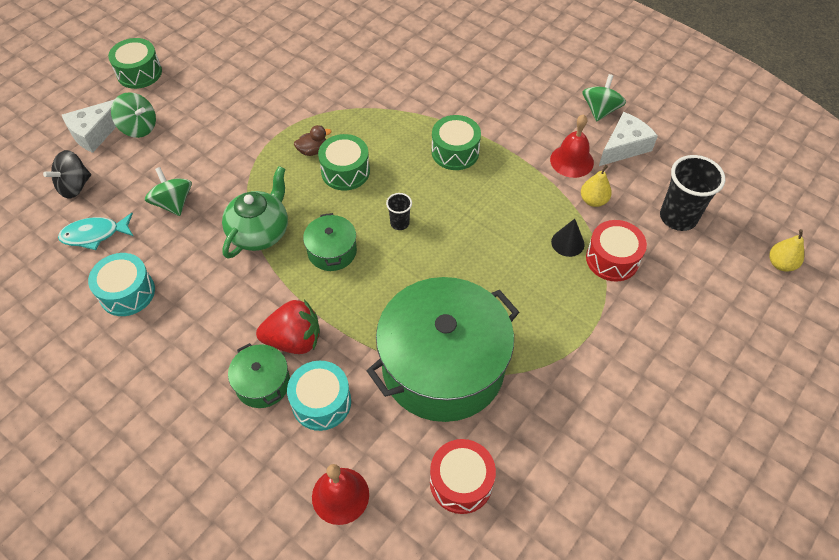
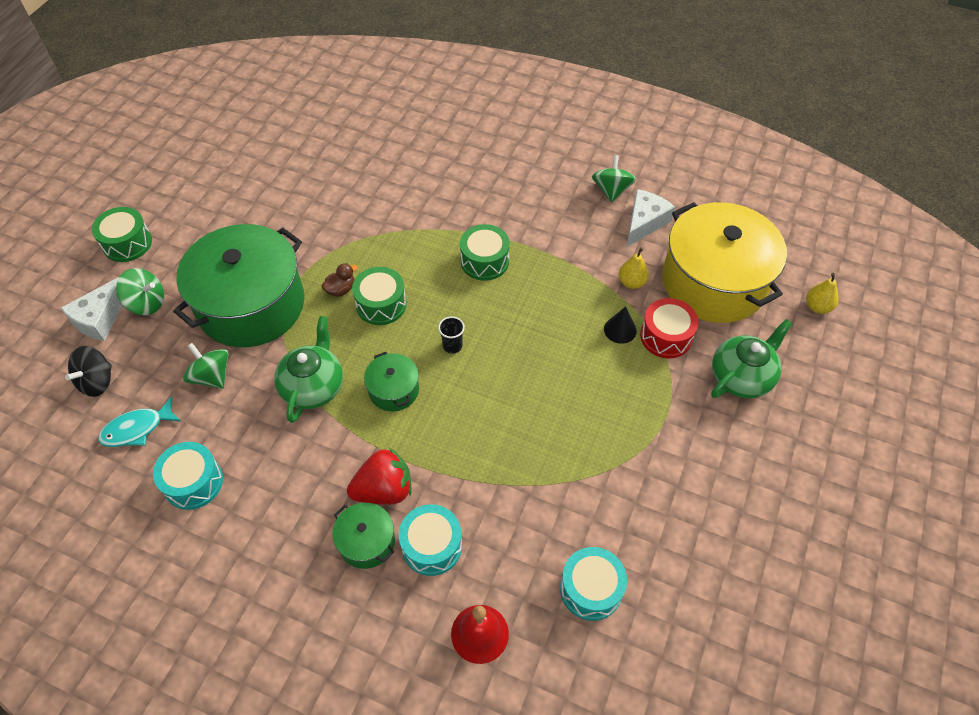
camera: 15 degrees left, 0 degrees up
green pot [367,277,519,422] -> green pot moved to [173,224,305,347]
red drum [430,439,496,514] -> turquoise drum [560,547,627,621]
red bell [550,114,594,178] -> none
black cup [660,155,725,231] -> yellow pot [662,202,787,323]
none -> green teapot [711,319,793,398]

